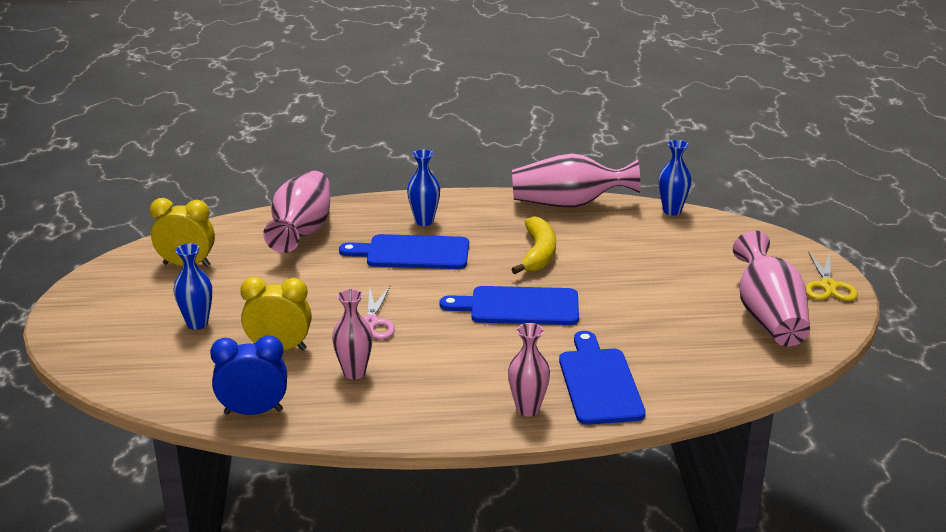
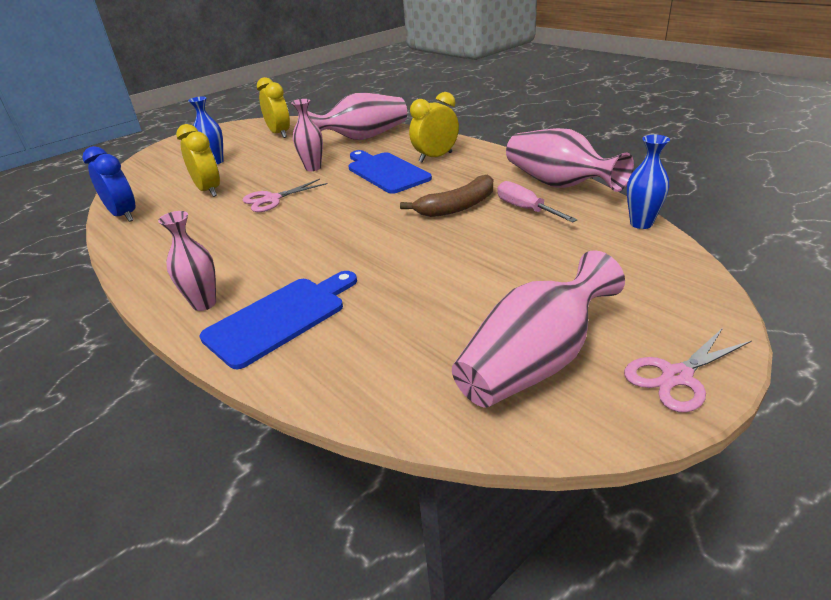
camera: 55 degrees right, 5 degrees up
pink vase [332,289,373,379] -> pink vase moved to [291,99,323,171]
blue vase [407,149,440,226] -> yellow clock [409,92,459,162]
blue cutting board [439,286,579,325] -> none
yellow banana [511,216,556,274] -> brown banana [400,174,493,217]
yellow scissors [806,252,858,301] -> pink scissors [624,328,752,412]
none -> pink screwdriver [497,181,578,223]

